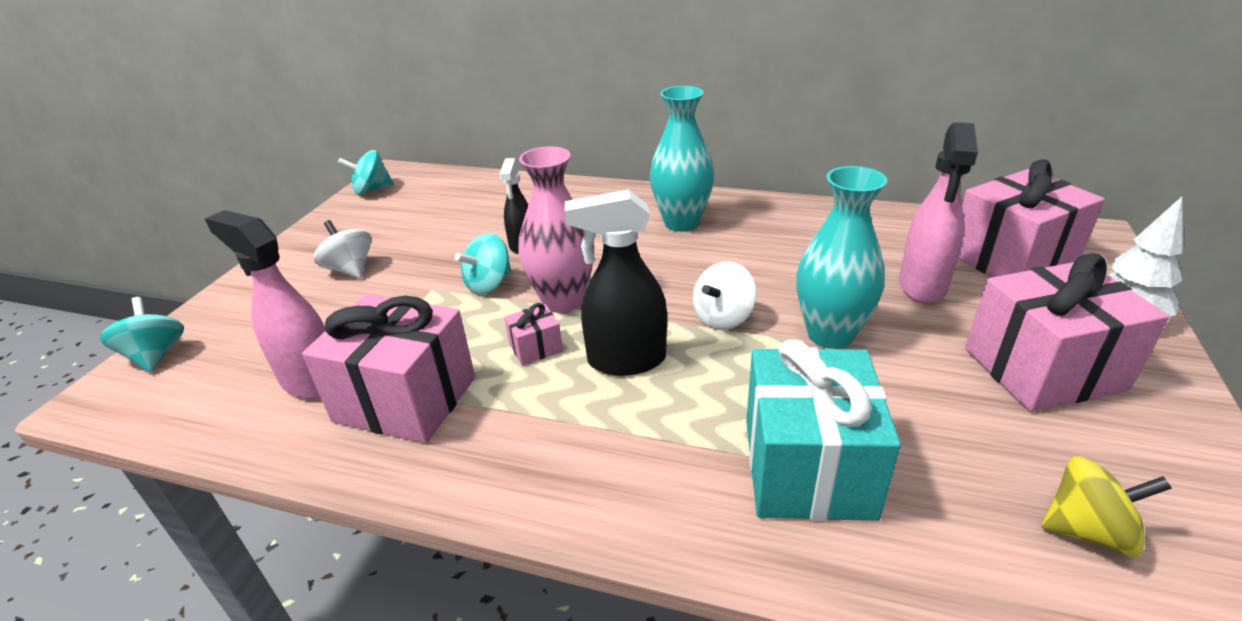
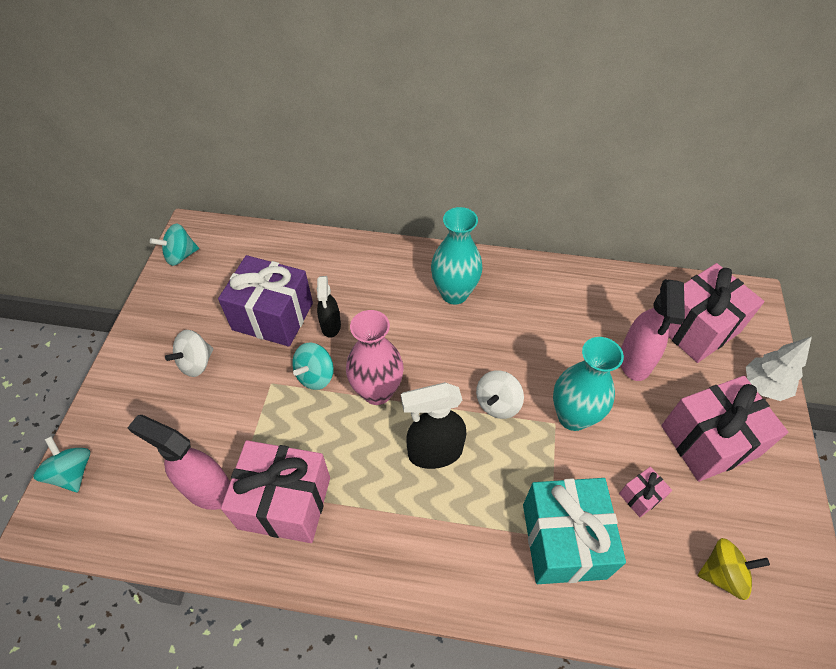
camera: 10 degrees left, 20 degrees up
white spinning top [314,220,372,278] -> white spinning top turned 90 degrees counterclockwise [165,330,214,377]
pink gift [504,303,563,366] -> pink gift moved to [619,467,672,517]
none -> purple gift [218,255,313,347]

